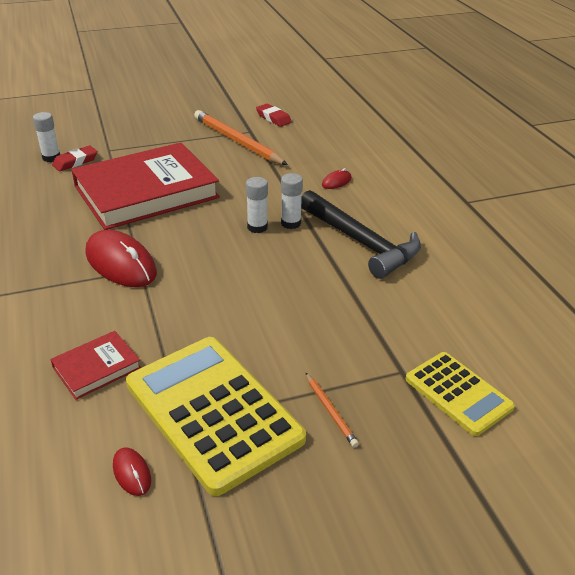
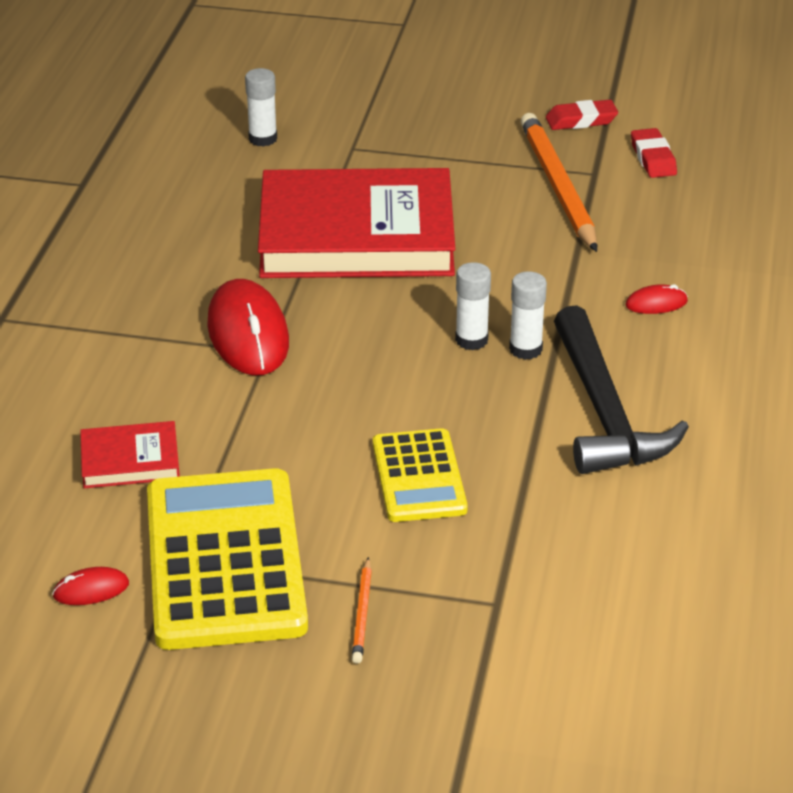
camera: 30 degrees right, 0 degrees up
red eraser [52,146,98,171] -> red eraser moved to [546,100,618,130]
red mouse [113,447,151,496] -> red mouse turned 75 degrees clockwise [52,567,129,605]
yellow calculator [406,352,515,436] -> yellow calculator moved to [373,428,468,522]

